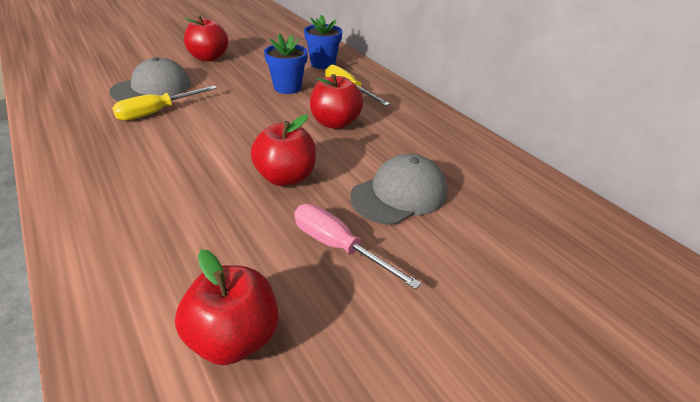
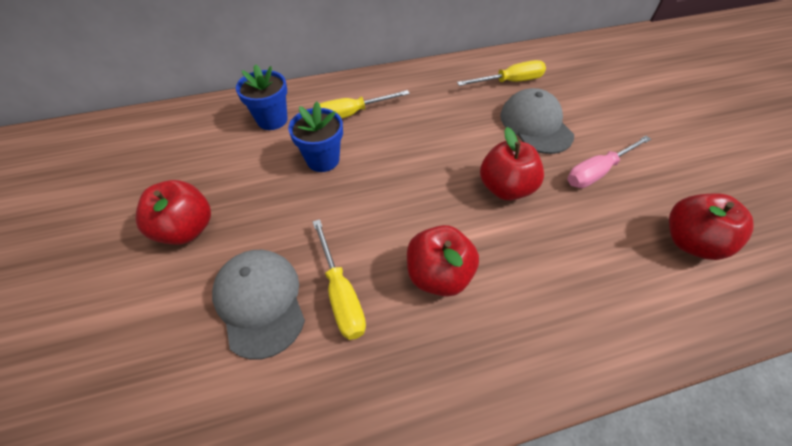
camera: 70 degrees left, 15 degrees up
red apple [310,74,363,129] -> red apple moved to [407,225,479,297]
none -> yellow screwdriver [457,60,546,86]

